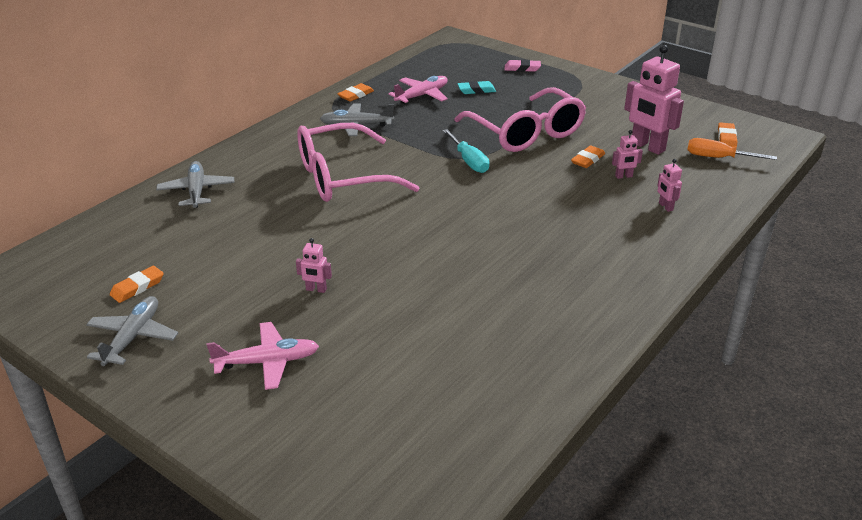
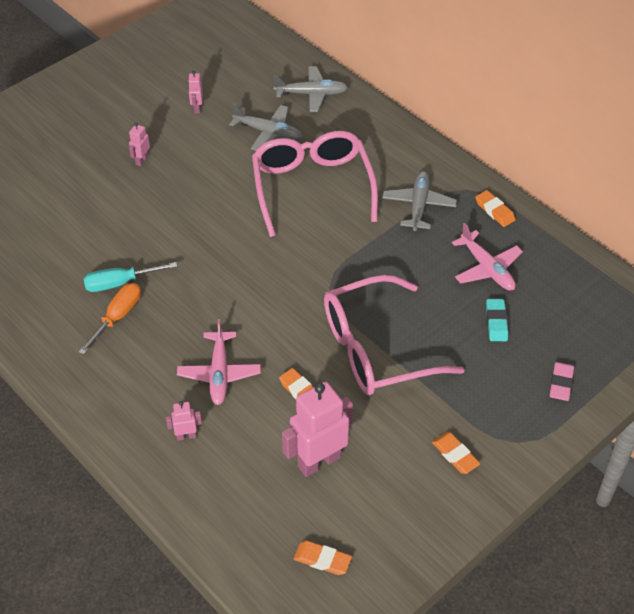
camera: 100 degrees right, 15 degrees up
grey plane [86,296,178,366] -> grey plane moved to [229,103,303,151]
orange eraser [110,266,164,303] -> orange eraser moved to [432,432,480,474]
pink plane [207,322,319,390] -> pink plane moved to [177,319,261,405]
turquoise screwdriver [443,129,489,173] -> turquoise screwdriver moved to [83,262,177,292]
pink robot [612,130,643,179] -> pink robot moved to [188,70,203,113]
orange screwdriver [687,138,777,160] -> orange screwdriver moved to [79,283,141,355]

